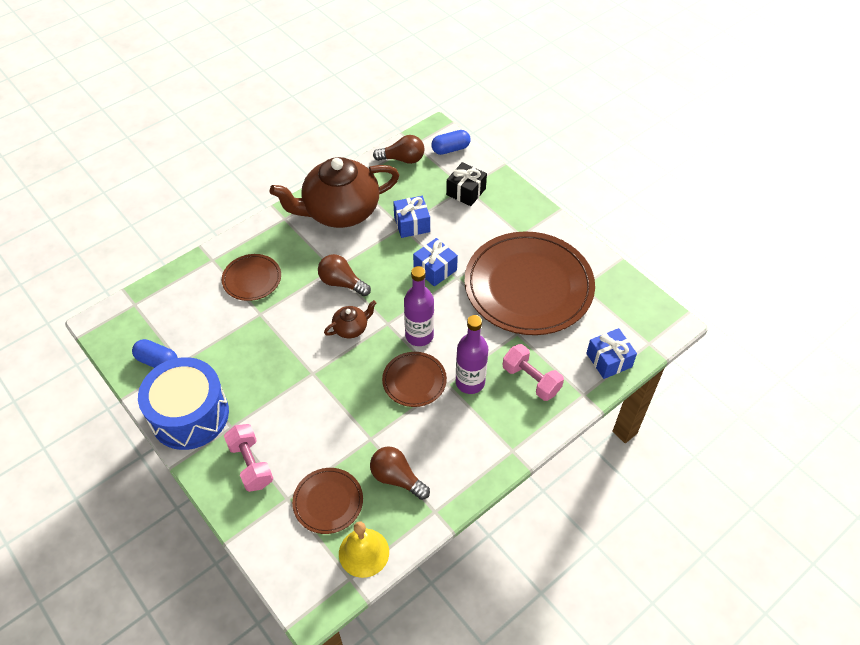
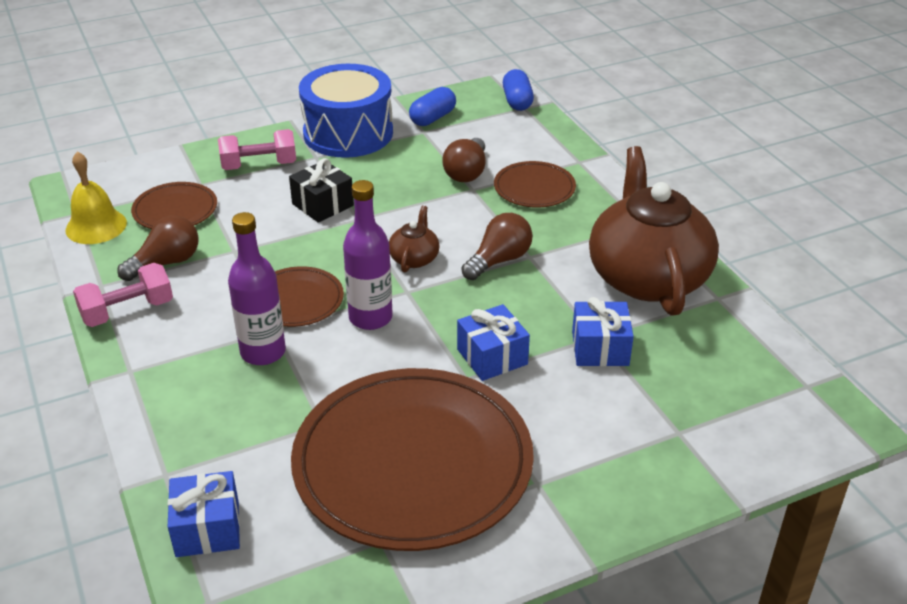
camera: 105 degrees right, 15 degrees down
brown teapot [324,300,376,338] -> brown teapot turned 150 degrees counterclockwise [389,205,440,273]
brown light bulb [373,135,424,164] -> brown light bulb moved to [442,138,486,182]
blue capsule [431,130,471,155] -> blue capsule moved to [503,69,534,111]
black gift [446,162,487,206] -> black gift moved to [289,158,354,223]
pink dumbbell [503,344,564,401] -> pink dumbbell moved to [73,263,173,327]

